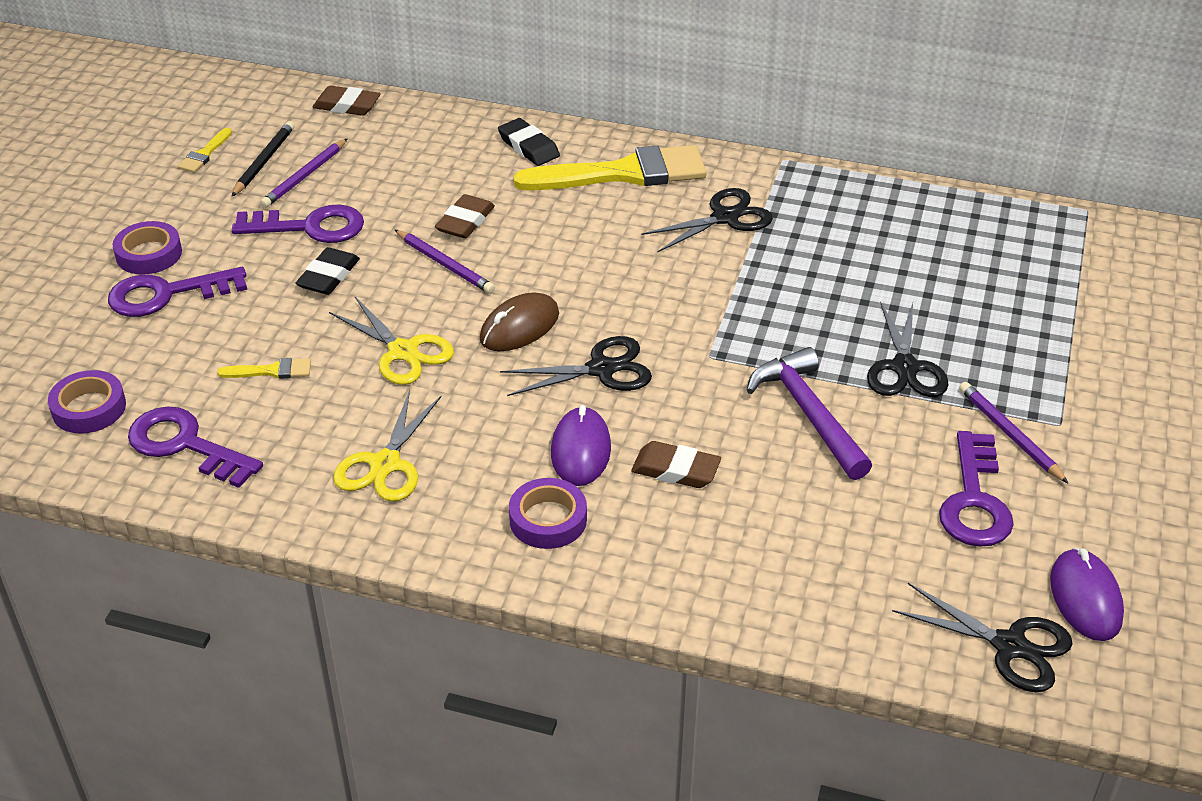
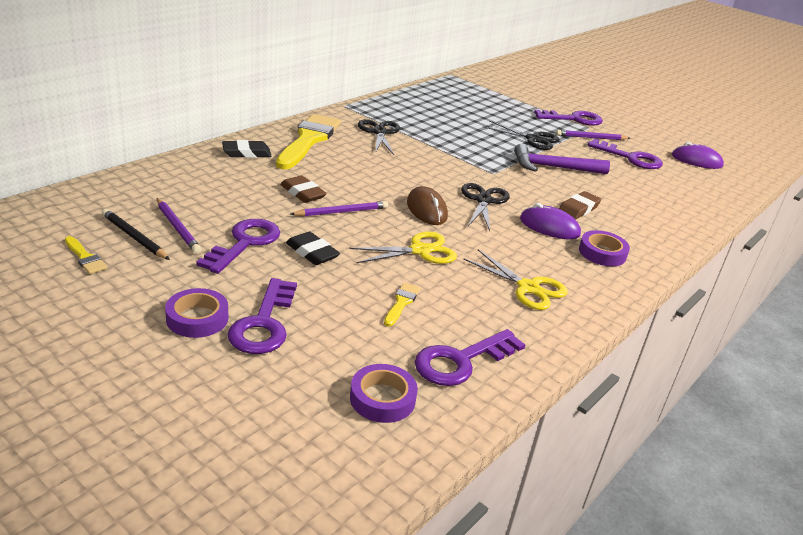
camera: 70 degrees left, 10 degrees down
brown eraser [312,86,381,116] -> none
black scissors [892,583,1073,692] -> none
none -> purple key [534,110,603,126]

